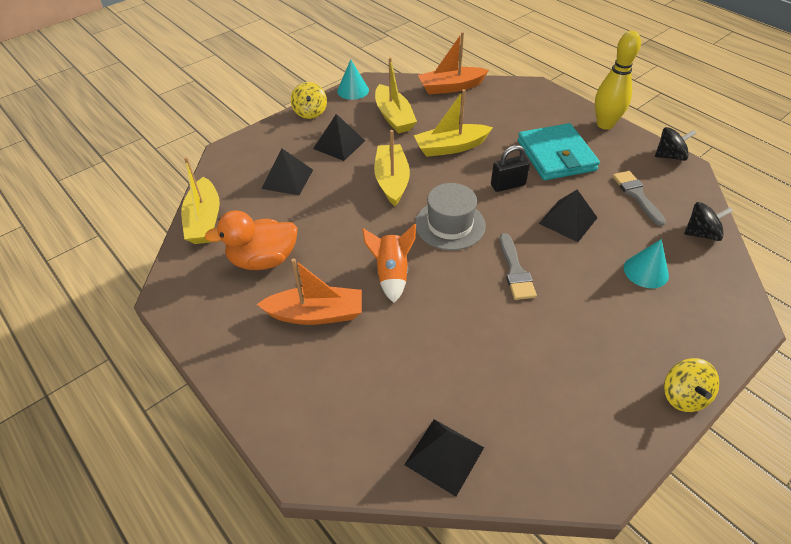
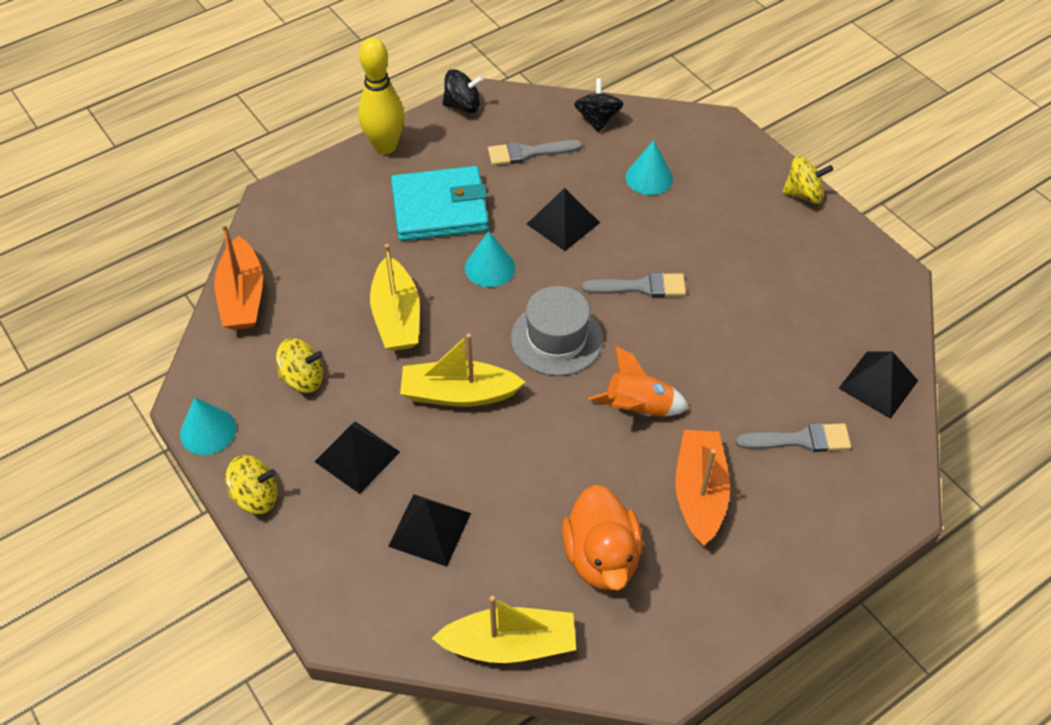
camera: 85 degrees left, 5 degrees up
yellow boat [375,57,417,133] -> yellow spinning top [276,338,323,393]
black padlock [491,145,530,192] -> turquoise cone [465,231,515,287]
black spinning top [655,127,696,161] -> black spinning top turned 90 degrees clockwise [443,69,483,113]
none -> grey brush [735,423,851,452]

